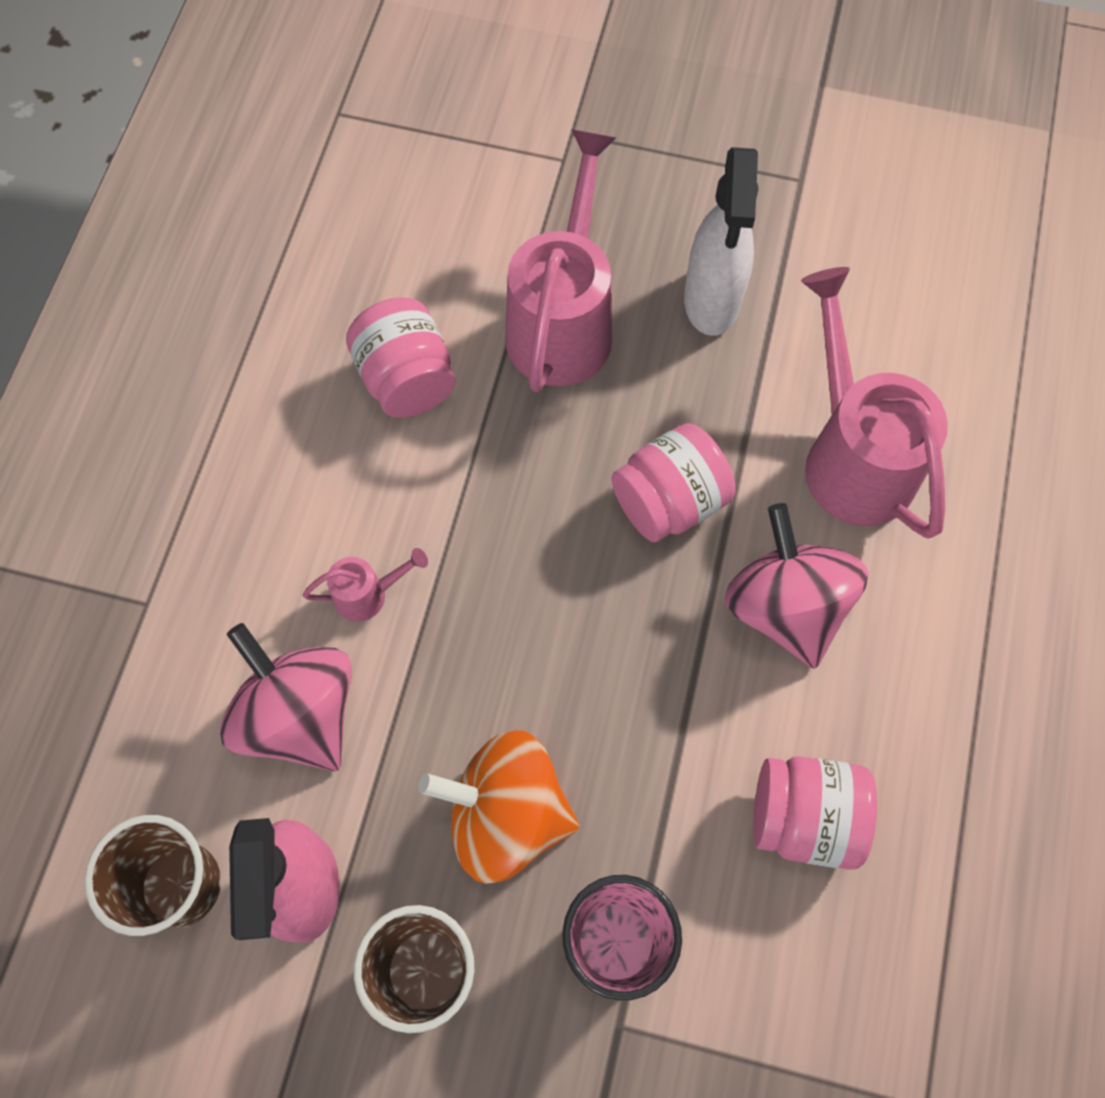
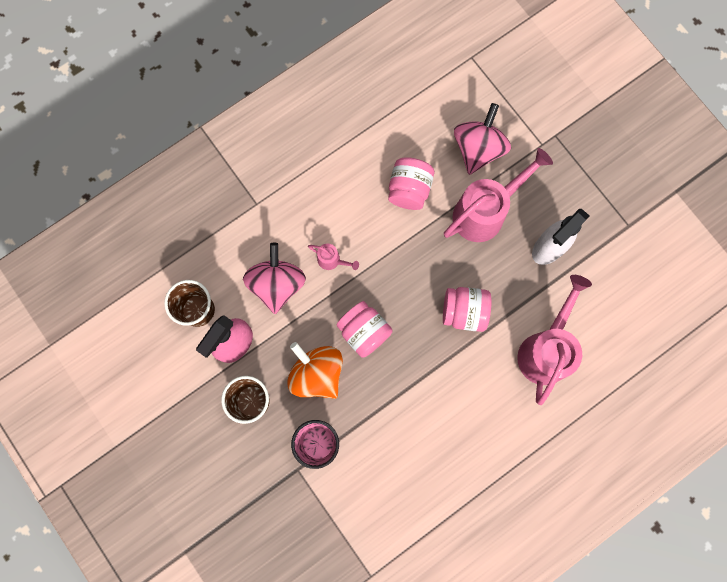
camera: 40 degrees right, 10 degrees up
pink spinning top [725,503,869,669] -> pink spinning top moved to [454,103,511,175]
pink jar [753,756,877,870] -> pink jar moved to [336,301,392,358]

